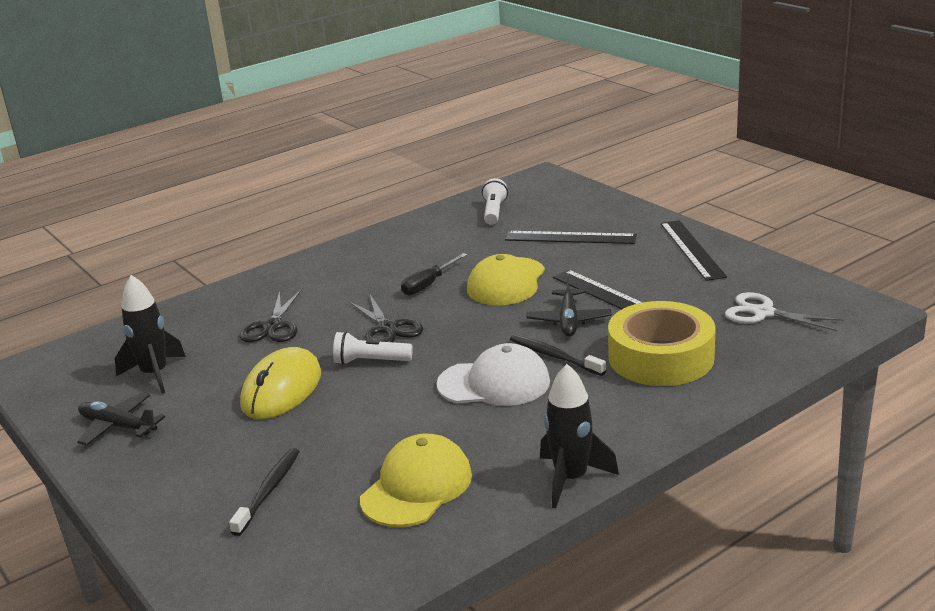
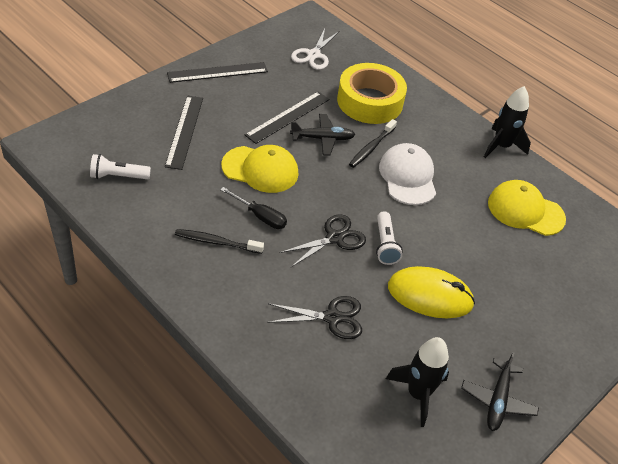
camera: 105 degrees left, 20 degrees up
black toothbrush [229,448,300,536] -> black toothbrush moved to [175,229,264,254]

